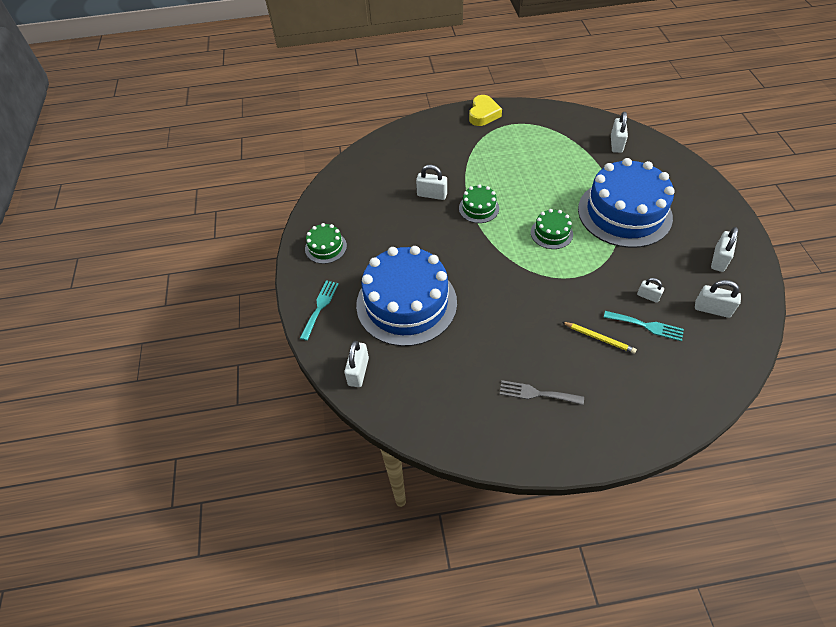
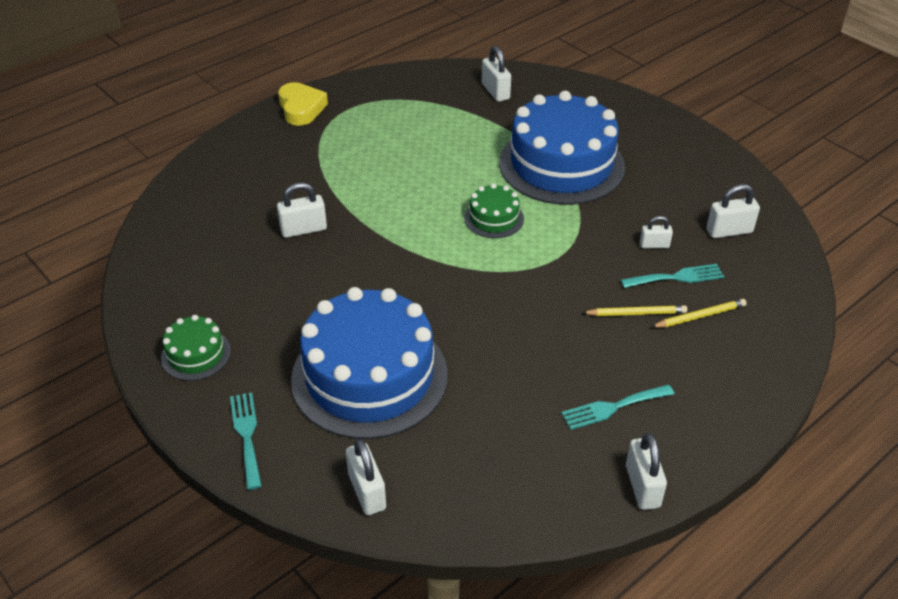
camera: 35 degrees left, 10 degrees down
green cake [459,184,499,223] -> none
grey fork [500,380,584,405] -> turquoise fork [561,385,674,430]
white padlock [711,227,738,272] -> white padlock moved to [626,433,667,510]
none -> yellow pencil [652,299,747,328]

